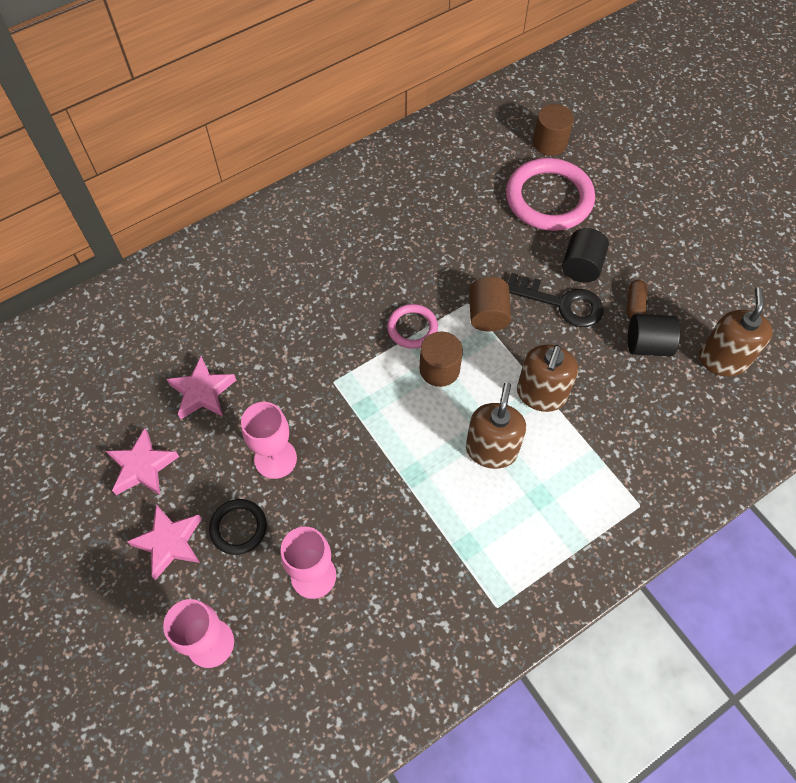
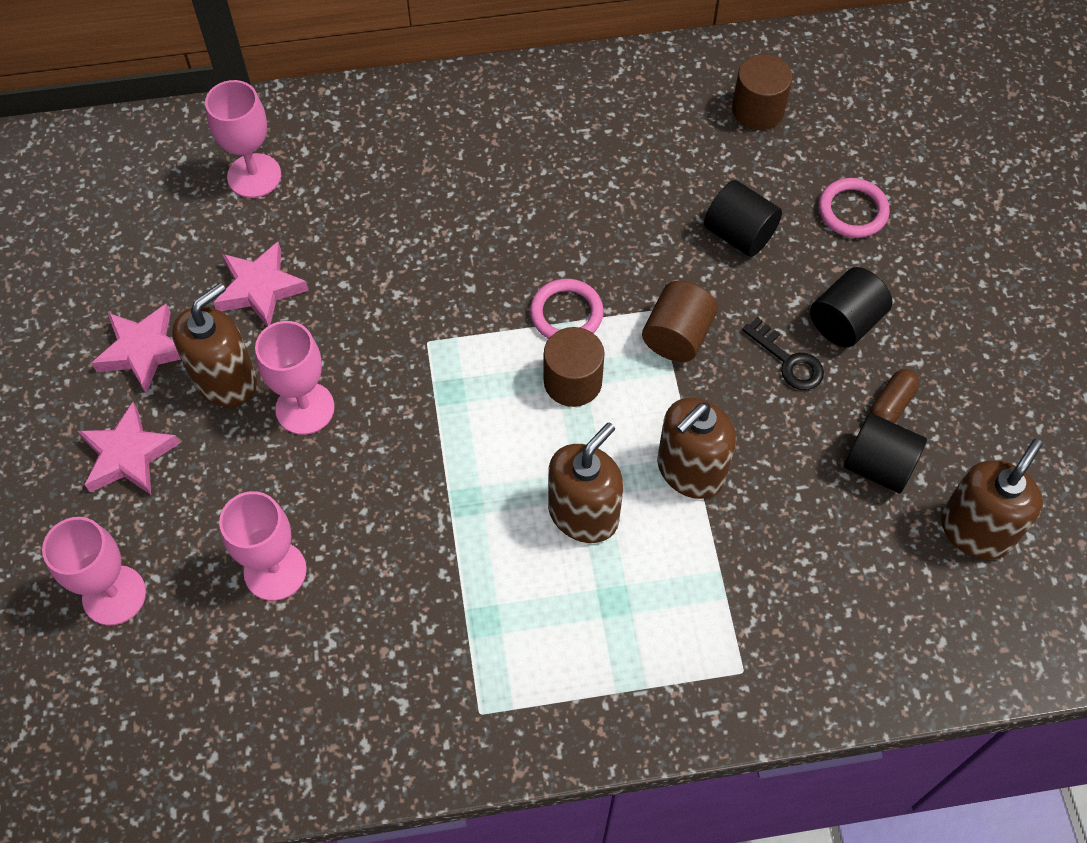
camera: 25 degrees right, 0 degrees up
black ring [209,499,267,555] -> none
pink ring [506,158,595,231] -> pink ring [819,178,890,238], size x0.53
black key [507,273,604,327] -> black key [742,317,824,390], size x0.63
brown cylinder [533,104,574,156] -> brown cylinder moved to [732,54,793,130]
none -> brown soap dispenser [172,283,257,407]
none -> pink goblet [205,80,281,198]
none -> black cylinder [704,180,782,257]

